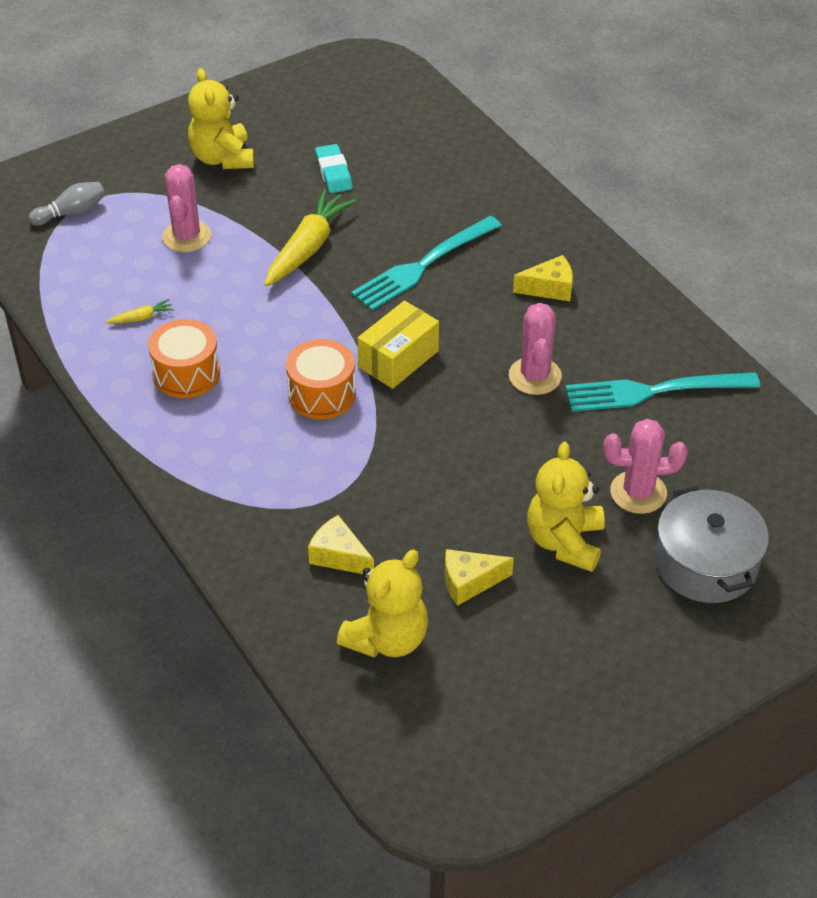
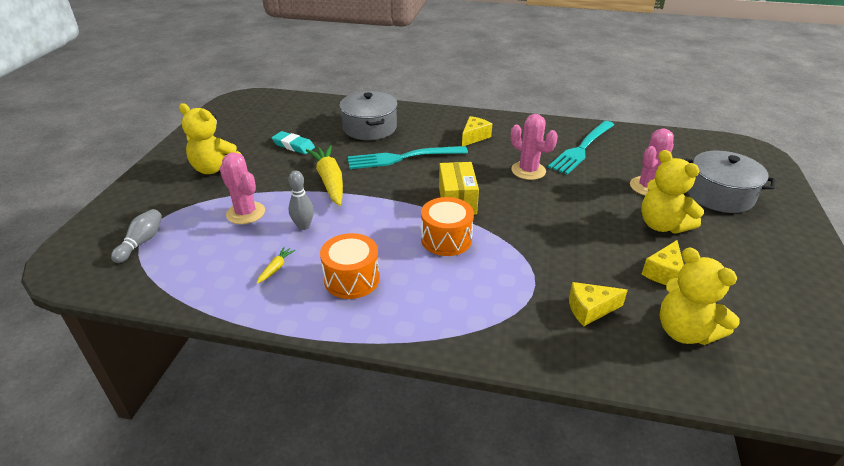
camera: 45 degrees left, 10 degrees down
yellow teddy bear [337,550,428,658] -> yellow teddy bear turned 150 degrees clockwise [659,247,740,345]
turquoise fork [351,216,502,311] -> turquoise fork turned 75 degrees clockwise [348,146,468,169]
none -> grey bowling pin [289,171,314,230]
none -> grey pot [339,91,398,140]

